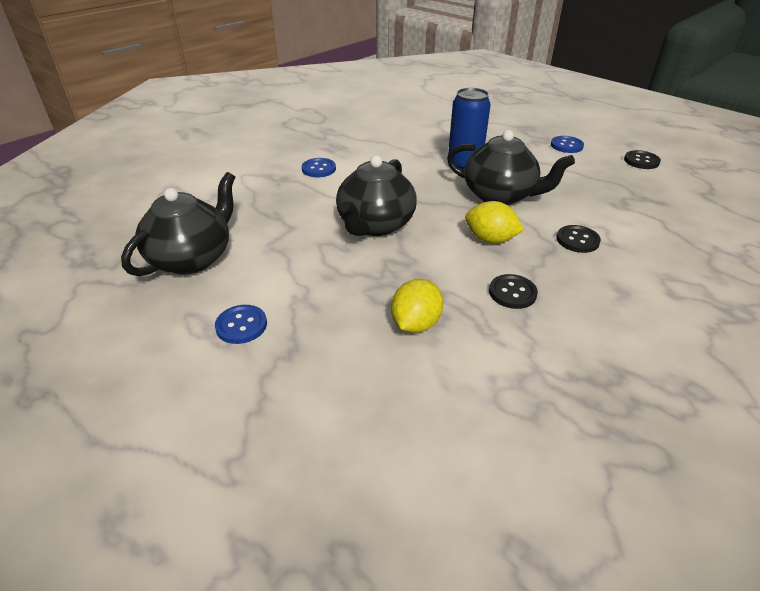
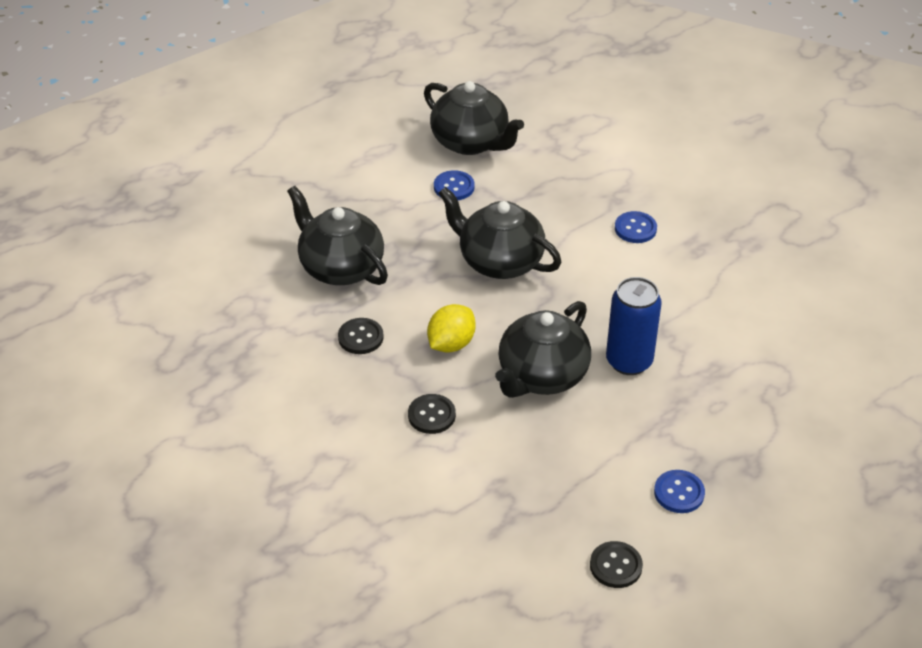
camera: 100 degrees right, 5 degrees up
blue button [215,305,267,344] -> blue button moved to [434,170,474,200]
yellow lemon [391,279,443,333] -> black teapot [287,186,388,285]

